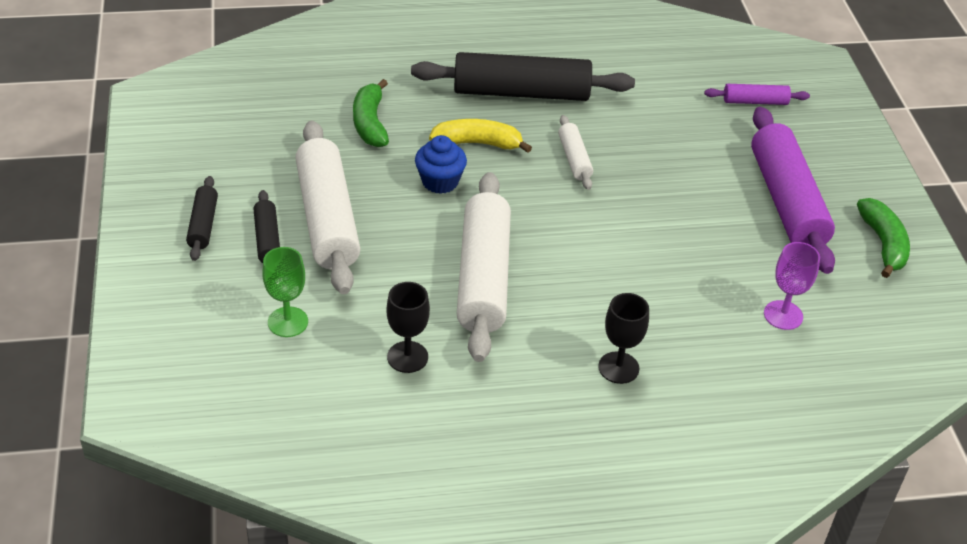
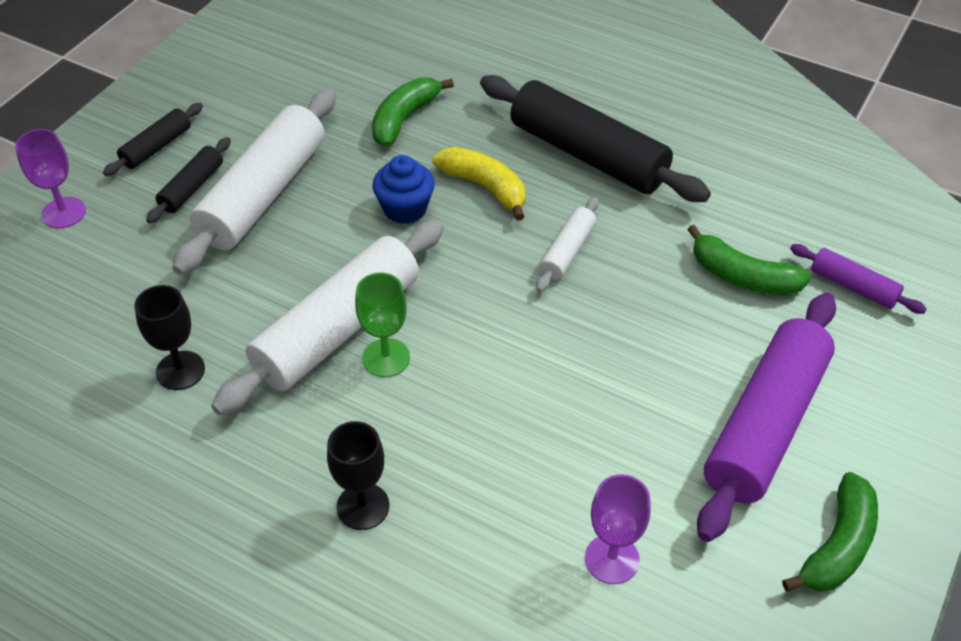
camera: 40 degrees right, 5 degrees up
green goblet [262,247,308,337] -> green goblet moved to [355,272,410,377]
none -> purple goblet [15,129,86,228]
none -> green banana [687,225,811,295]

